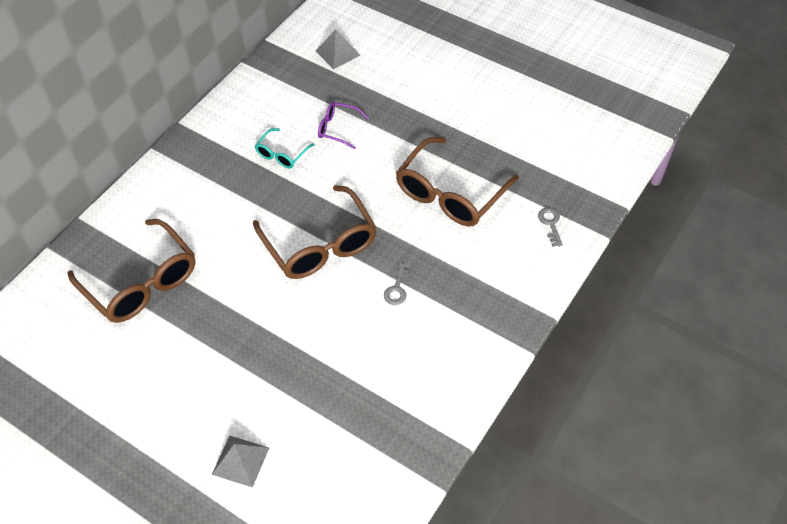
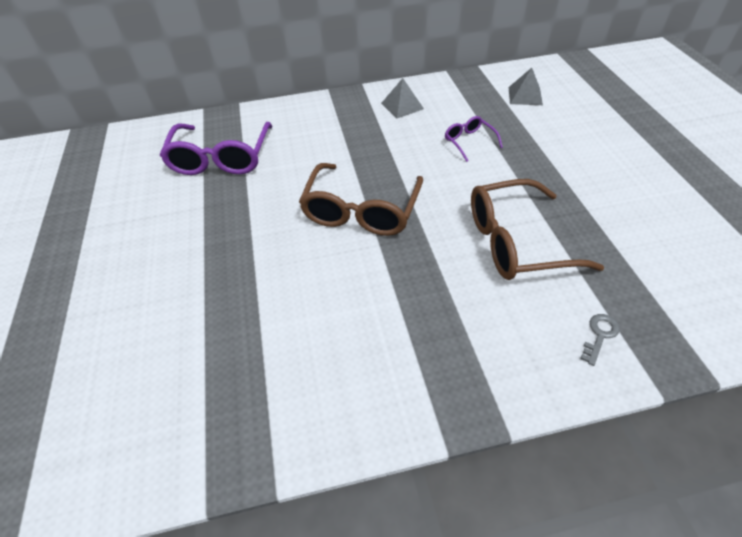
camera: 45 degrees right, 5 degrees down
brown glasses [68,219,196,323] -> purple glasses [159,122,272,175]
grey pyramid [212,436,269,488] -> grey pyramid moved to [381,78,424,119]
turquoise glasses [255,128,314,168] -> none
grey key [384,263,410,305] -> none

